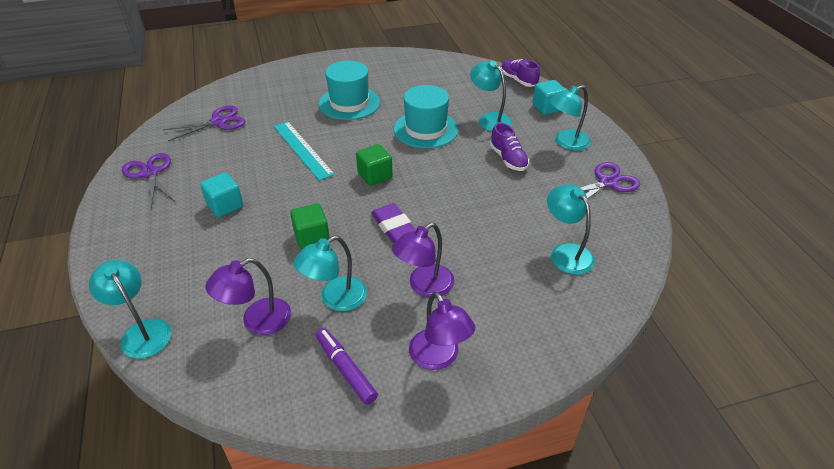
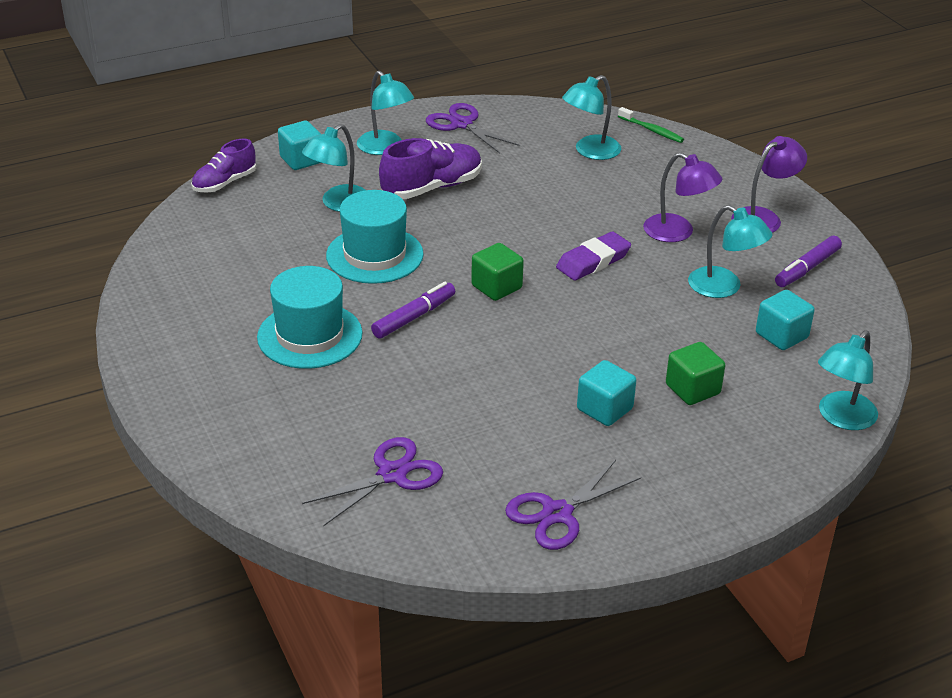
camera: 100 degrees left, 5 degrees down
purple scissors [163,105,245,141] -> purple scissors turned 90 degrees clockwise [302,437,443,527]
purple lamp [205,258,291,335] -> turquoise cube [756,290,815,350]
turquoise ruler [273,121,335,181] -> none
green cube [290,204,330,249] -> green cube moved to [666,342,725,405]
purple shoe [490,123,529,171] -> purple shoe [379,138,482,199], size x1.51
none -> purple marker [371,282,455,339]
none -> green toothbrush [618,107,684,143]

